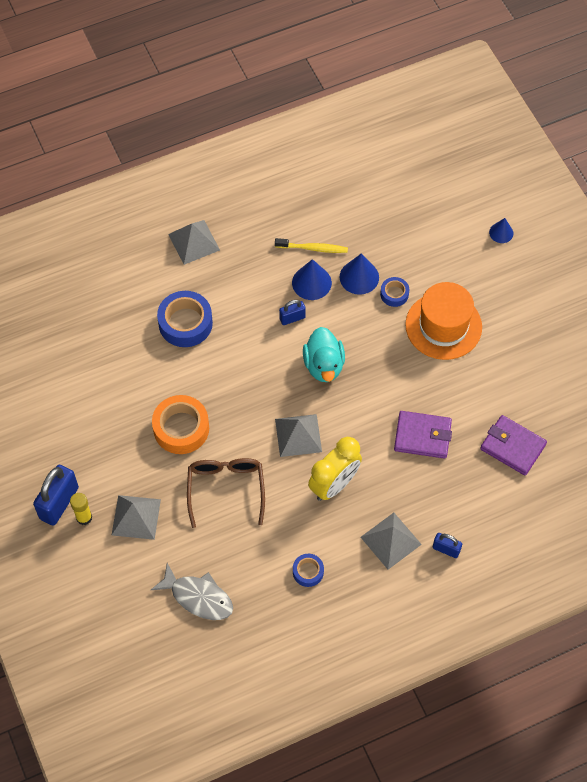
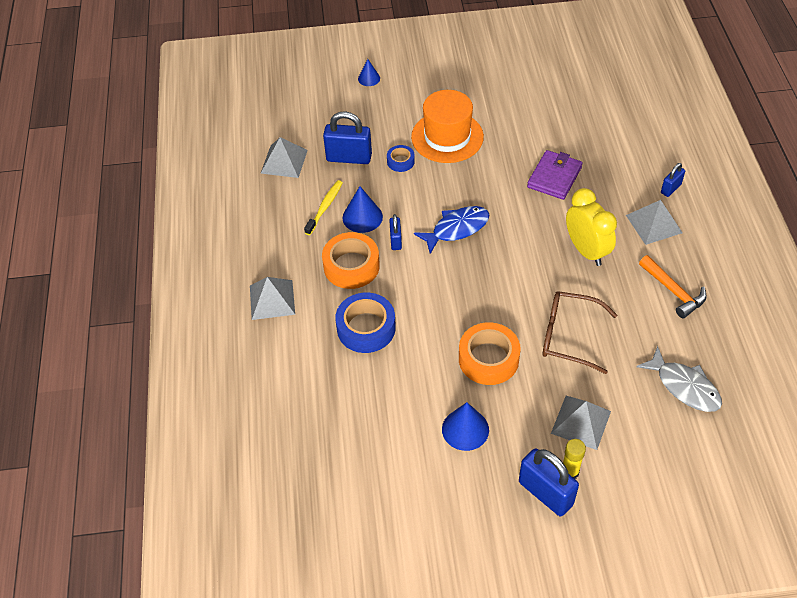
camera: 70 degrees left, 10 degrees down
grey fish [151,563,233,620] -> grey fish turned 90 degrees clockwise [636,346,722,412]
grey pyramid [275,414,322,457] -> grey pyramid moved to [261,137,308,178]
blue tape [293,554,324,587] -> orange hammer [639,255,707,318]
turquoise duck [303,327,345,382] -> blue fish [414,206,490,254]
blue cone [340,254,379,295] -> blue cone moved to [442,402,489,451]
purple wallet [480,415,547,476] -> none
none -> orange tape [322,232,380,289]
none -> blue padlock [323,111,372,164]

